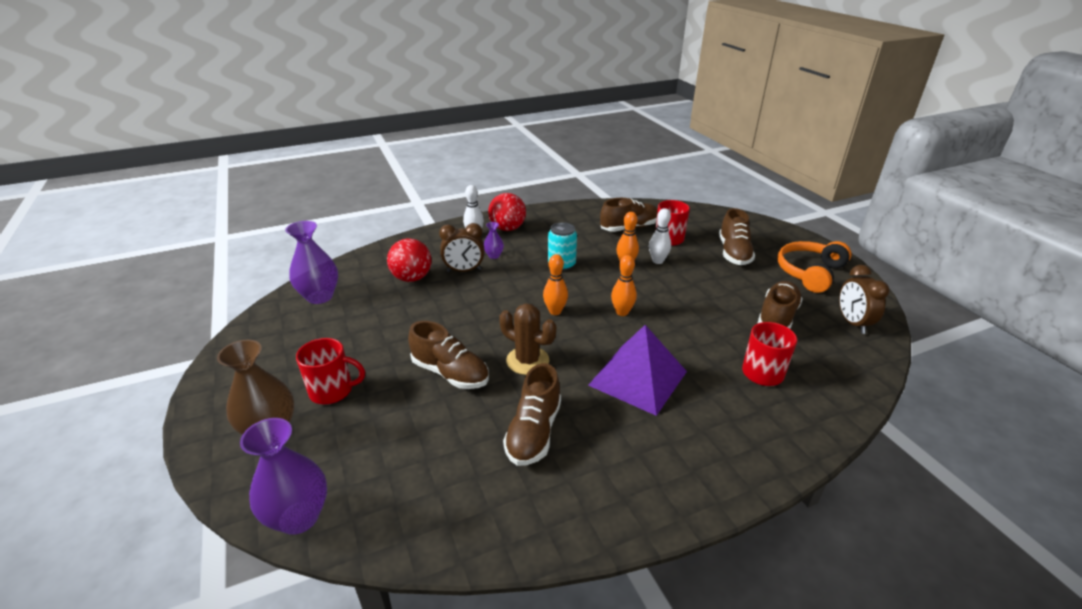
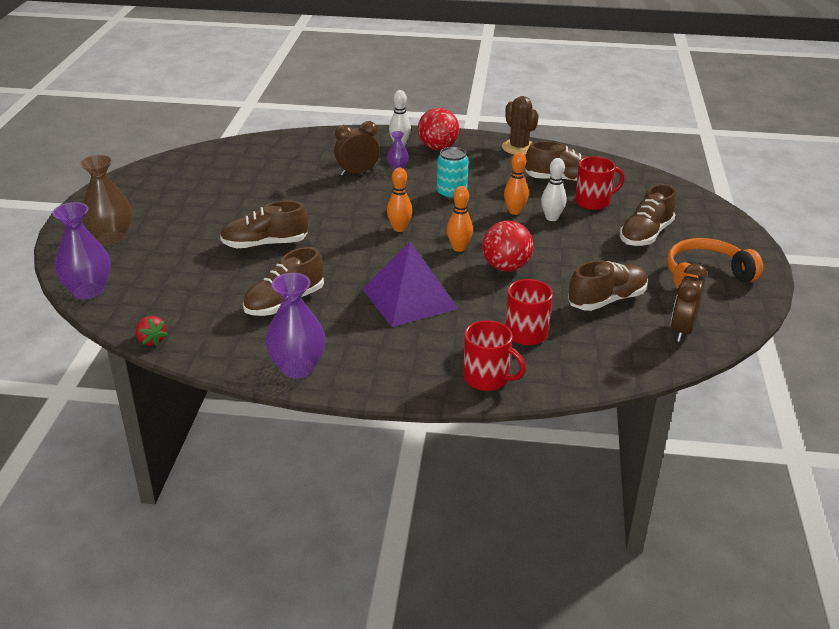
camera: 30 degrees right, 0 degrees up
purple vase [285,221,338,304] -> purple vase moved to [265,273,326,379]
red mug [296,338,365,404] -> red mug moved to [463,320,526,391]
red ball [387,239,432,282] -> red ball moved to [482,221,533,271]
brown shoe [408,321,489,389] -> brown shoe turned 105 degrees clockwise [220,200,308,249]
brown clock [439,223,485,272] -> brown clock turned 135 degrees clockwise [334,121,380,176]
brown cactus [499,303,556,375] -> brown cactus moved to [502,96,539,155]
none -> red strawberry [136,316,168,346]

